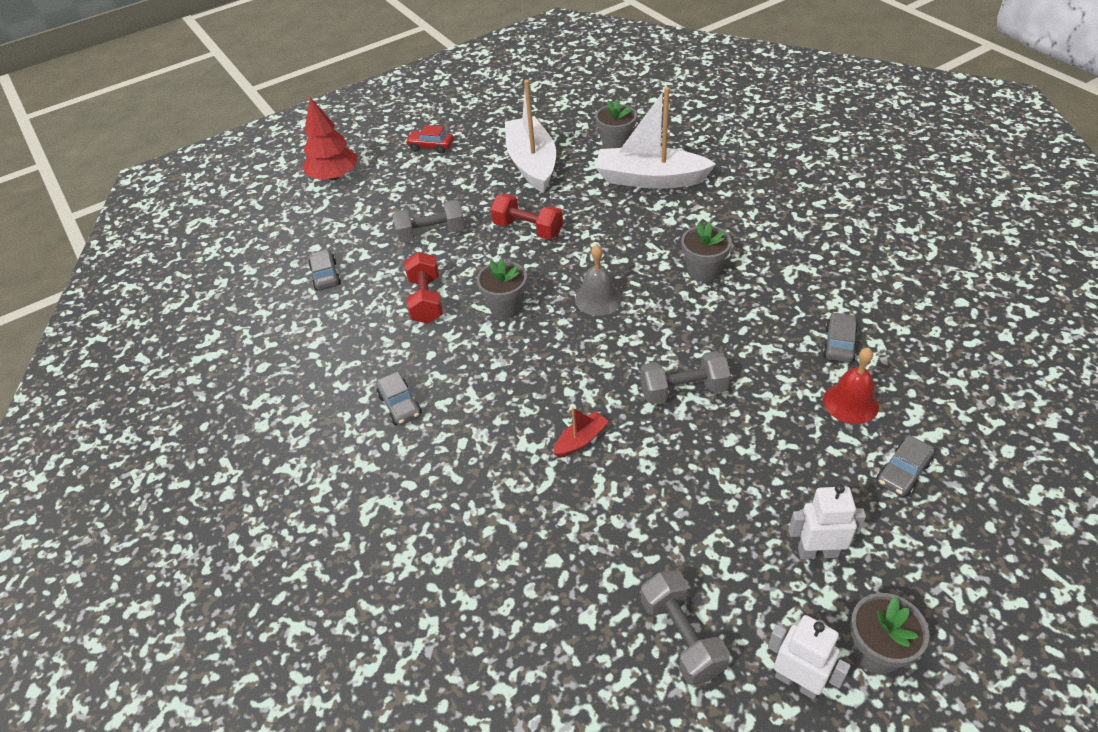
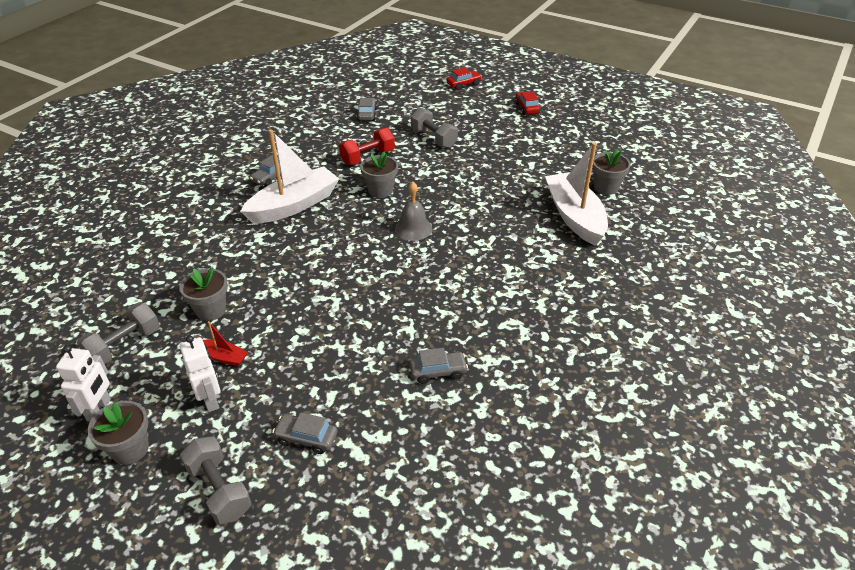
camera: 60 degrees right, 5 degrees down
red tree [302,97,358,180] -> red car [446,67,482,90]
grey car [308,249,341,291] -> grey car turned 45 degrees counterclockwise [357,98,377,121]
red dumbbell [491,194,563,240] -> none
white boat [505,80,556,193] -> white boat moved to [240,130,339,224]
red boat [553,407,609,457] -> red boat moved to [203,321,248,366]
grey dumbbell [640,351,731,404] -> grey dumbbell moved to [180,436,252,525]
grey flower pot [681,222,732,282] -> grey flower pot moved to [179,267,228,321]
red bell [823,347,879,424] -> none

